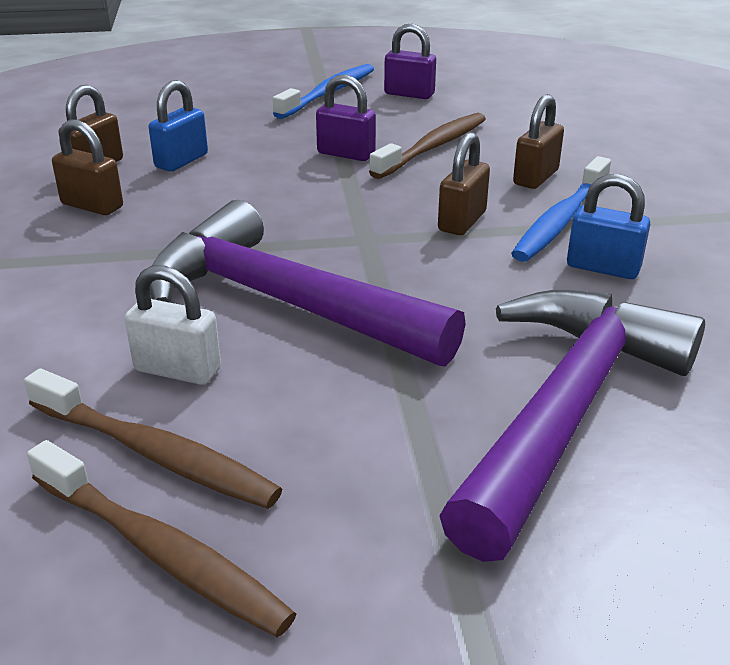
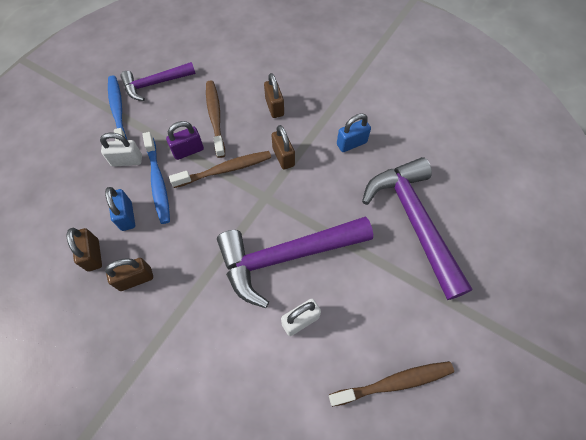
camera: 50 degrees left, 30 degrees up
brown toothbrush [24,368,282,509] -> brown toothbrush moved to [169,151,271,188]
purple padlock [384,24,436,99] -> purple hammer [120,62,195,101]
blue toothbrush [511,156,611,262] -> blue toothbrush moved to [142,132,170,224]
none -> white padlock [100,133,142,167]

